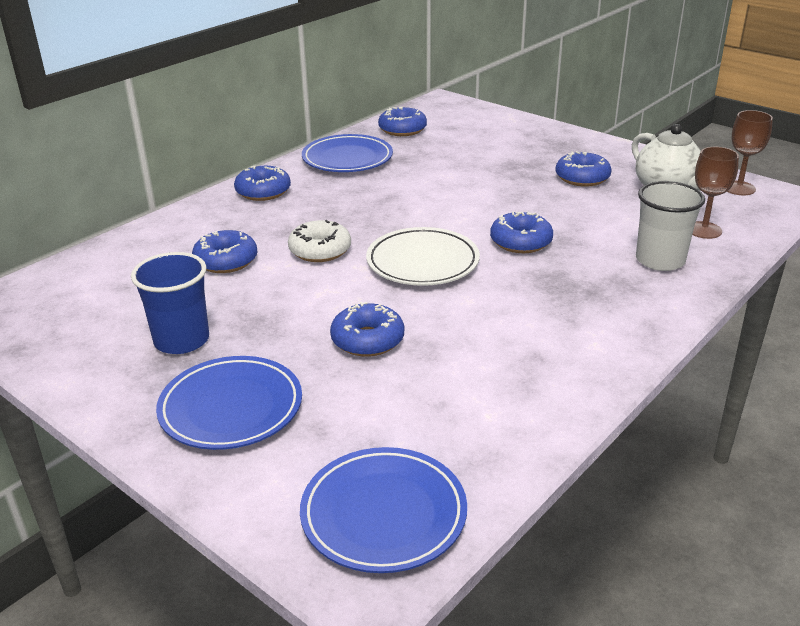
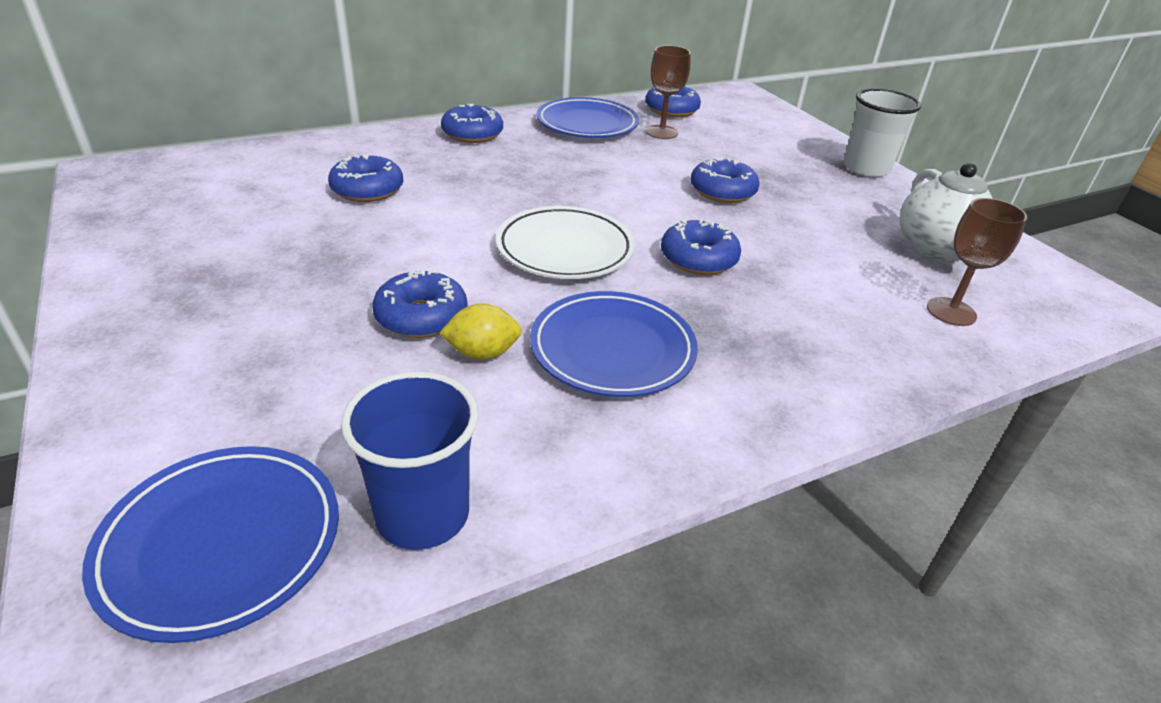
camera: 20 degrees right, 5 degrees up
blue cup [131,252,209,354] -> blue cup moved to [341,371,479,550]
blue plate [156,356,302,450] -> blue plate moved to [530,291,698,397]
white donut [288,220,351,262] -> none
blue donut [555,151,612,187] -> blue donut moved to [691,157,760,203]
white cup [636,181,705,271] -> white cup moved to [844,88,921,177]
brown goblet [727,110,773,195] -> brown goblet moved to [646,45,691,139]
none -> yellow lemon [440,303,522,360]

